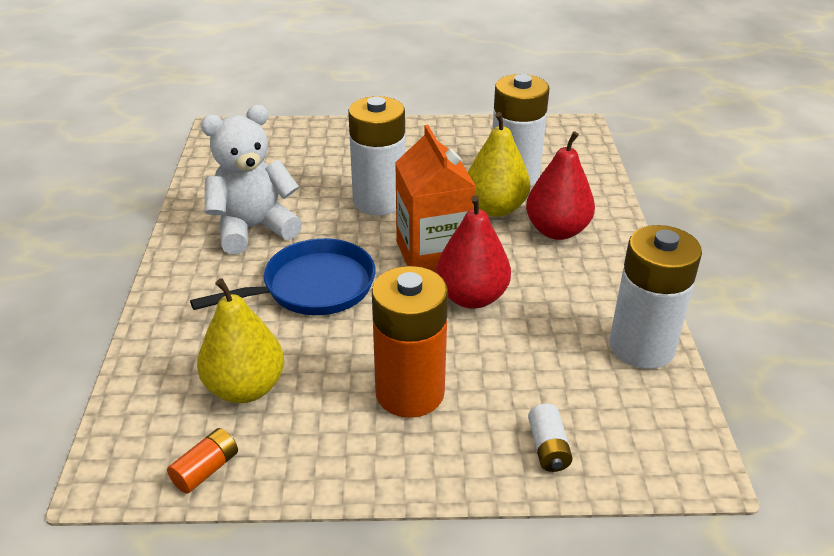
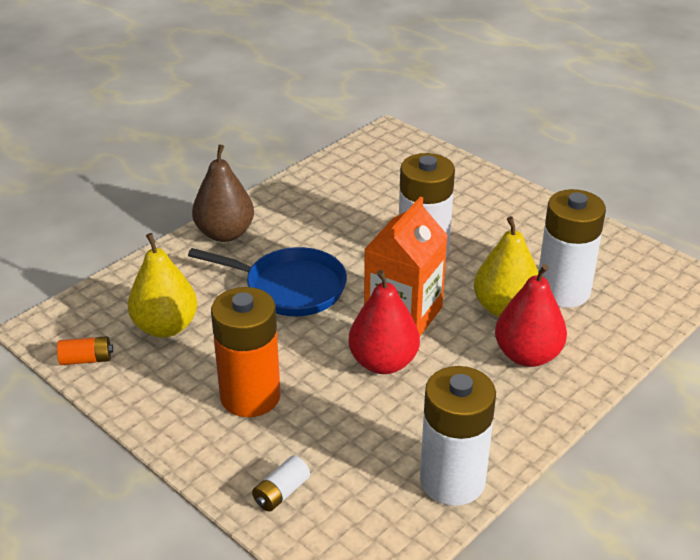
camera: 45 degrees right, 0 degrees up
white teddy bear [201,105,302,255] -> none
none -> brown pear [192,145,254,242]

